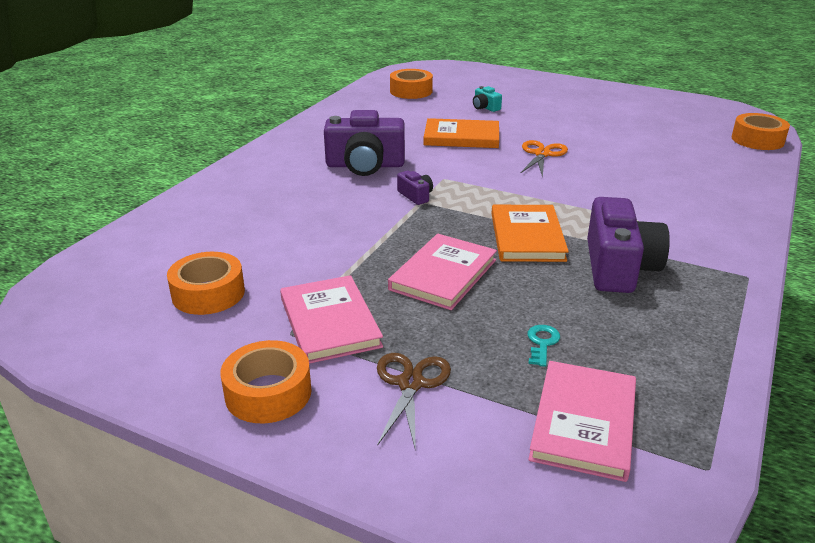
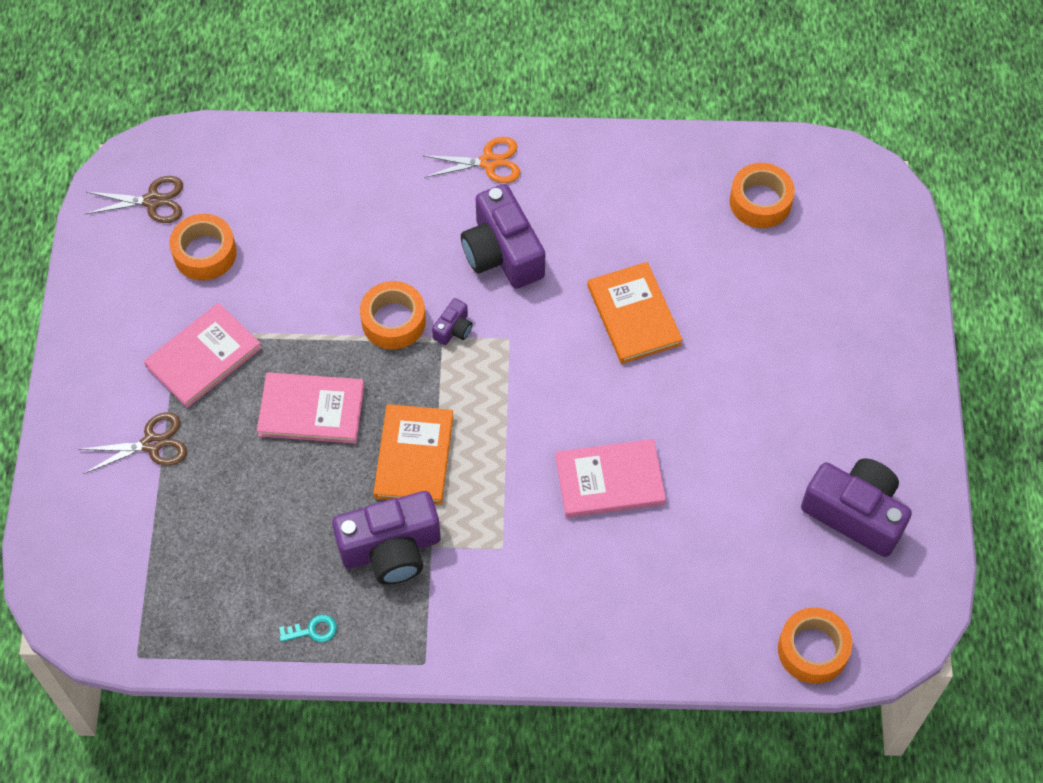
camera: 65 degrees right, 30 degrees up
orange tape [220,340,312,423] -> orange tape moved to [360,281,426,349]
turquoise camera [473,86,502,112] -> none
orange book [491,205,569,262] -> orange book turned 60 degrees counterclockwise [373,404,453,505]
orange scissors [520,140,568,178] -> orange scissors moved to [422,137,520,183]
turquoise key [527,325,560,367] -> turquoise key moved to [279,614,337,642]
pink book [528,361,636,482] -> pink book moved to [555,439,666,518]
none -> brown scissors [85,176,183,223]
none -> purple camera [801,458,912,557]

